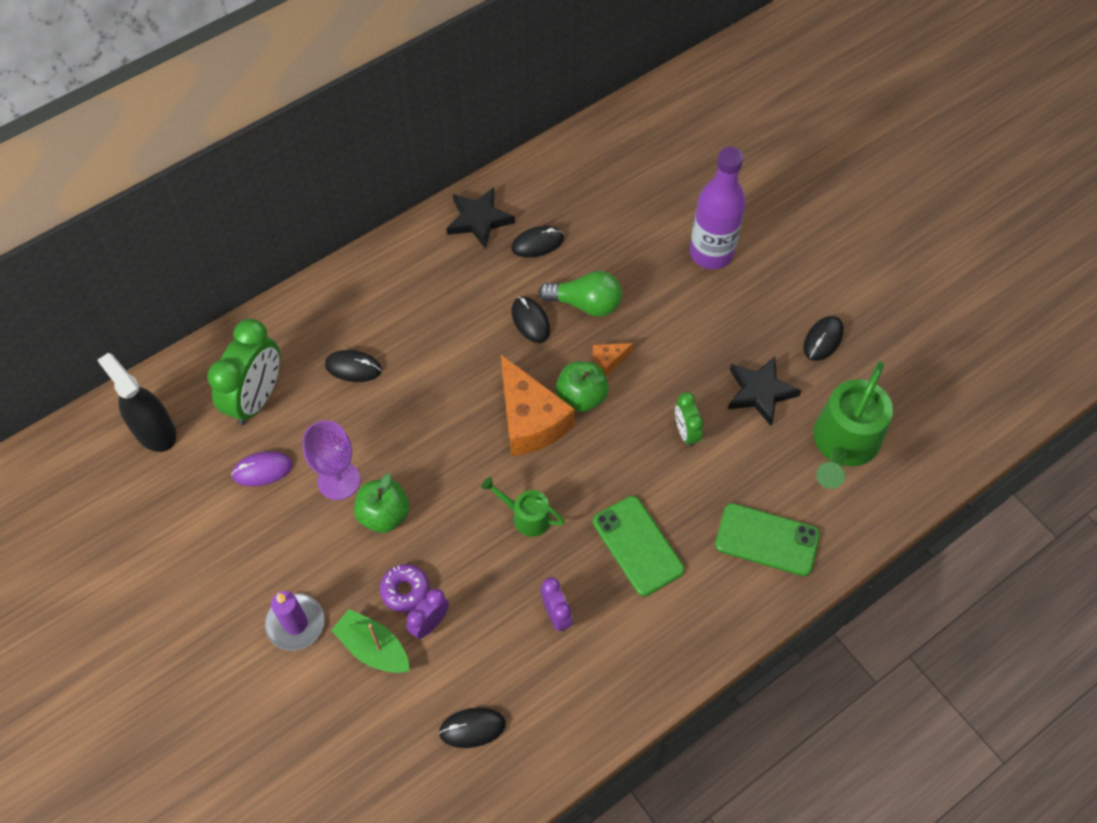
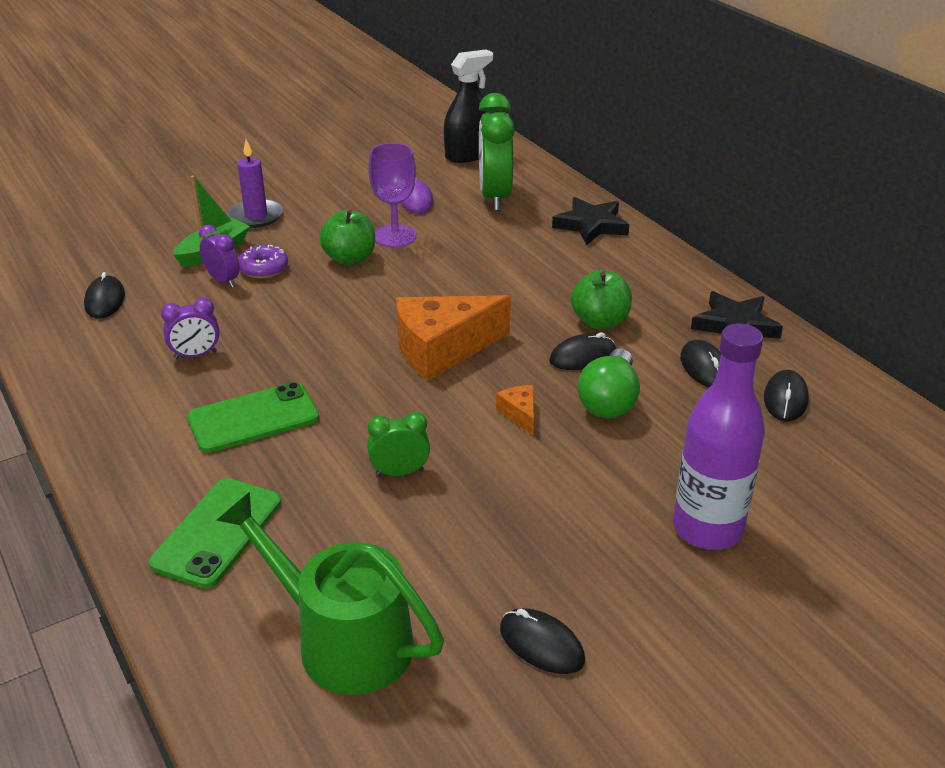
camera: 95 degrees right, 25 degrees down
green clock [207,319,280,425] -> green clock turned 60 degrees clockwise [479,93,515,211]
black mouse [325,350,382,382] -> black mouse moved to [764,370,809,421]
green watering can [481,477,565,537] -> none
green apple [556,361,609,412] -> green apple moved to [571,270,632,329]
black star [728,356,802,426] -> black star moved to [552,197,629,245]

